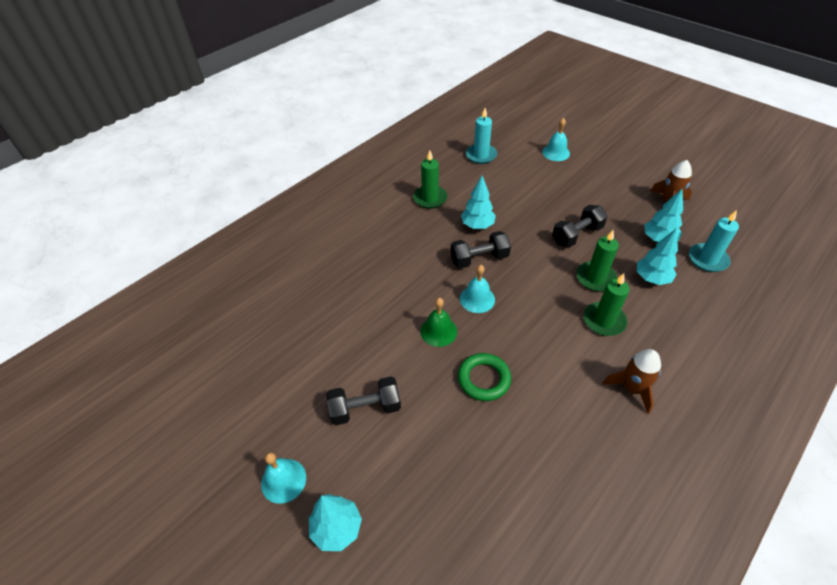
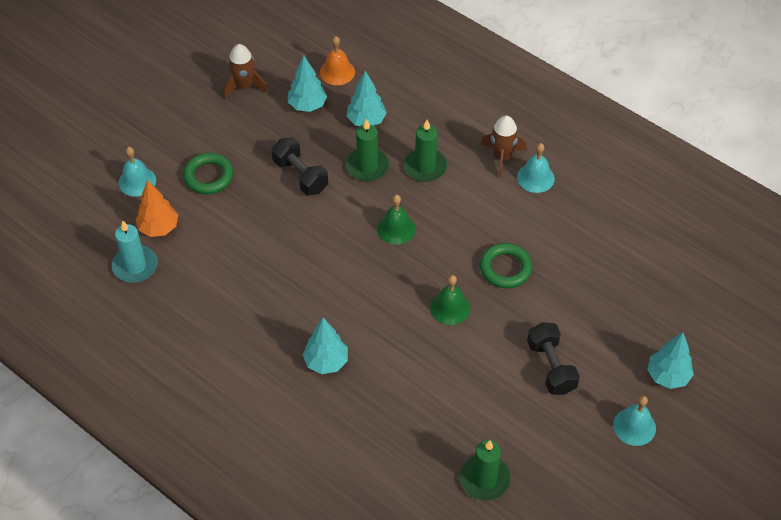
camera: 95 degrees left, 5 degrees up
green candle [413,151,447,209] -> green candle moved to [460,440,511,501]
black dumbbell [450,231,511,269] -> none
turquoise bell [460,265,495,313] -> turquoise bell moved to [517,143,555,193]
turquoise tree [461,176,496,229] -> turquoise tree moved to [303,318,348,374]
turquoise candle [689,210,739,272] -> orange bell [320,36,355,85]
none -> orange tree [135,180,178,237]
none -> green ring [183,153,234,194]
none -> green bell [377,195,416,245]

